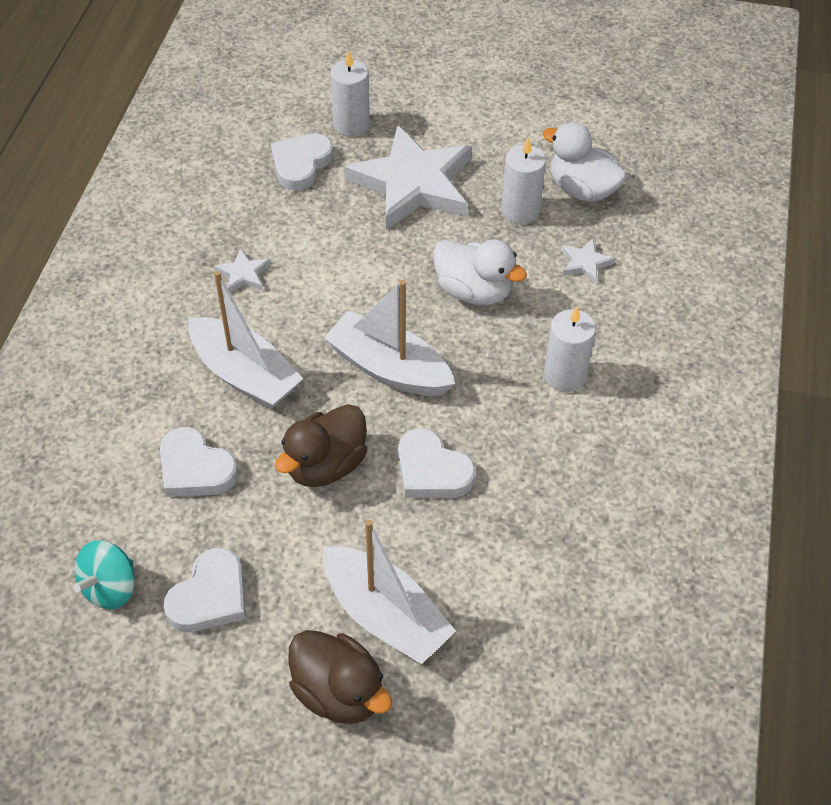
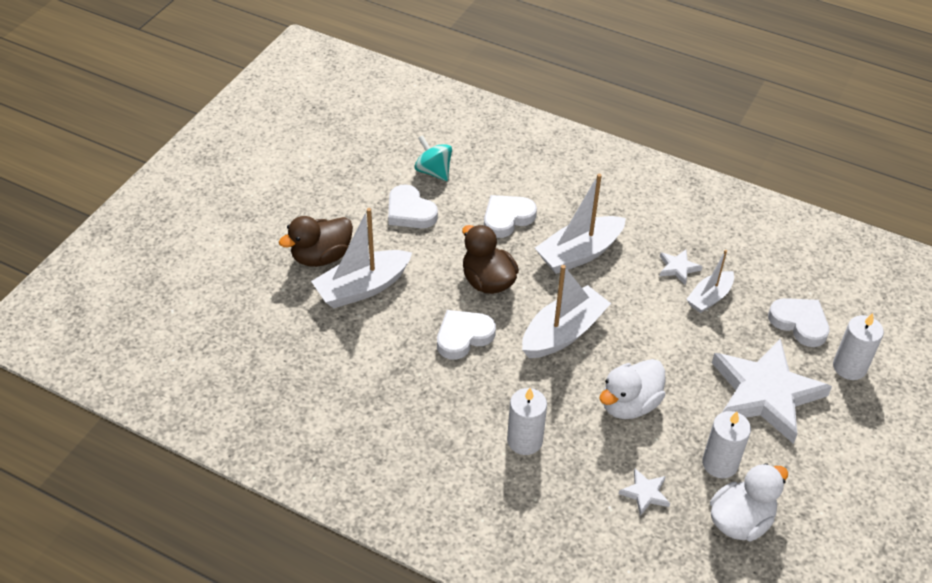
camera: 105 degrees right, 5 degrees down
none -> white boat [686,250,734,313]

